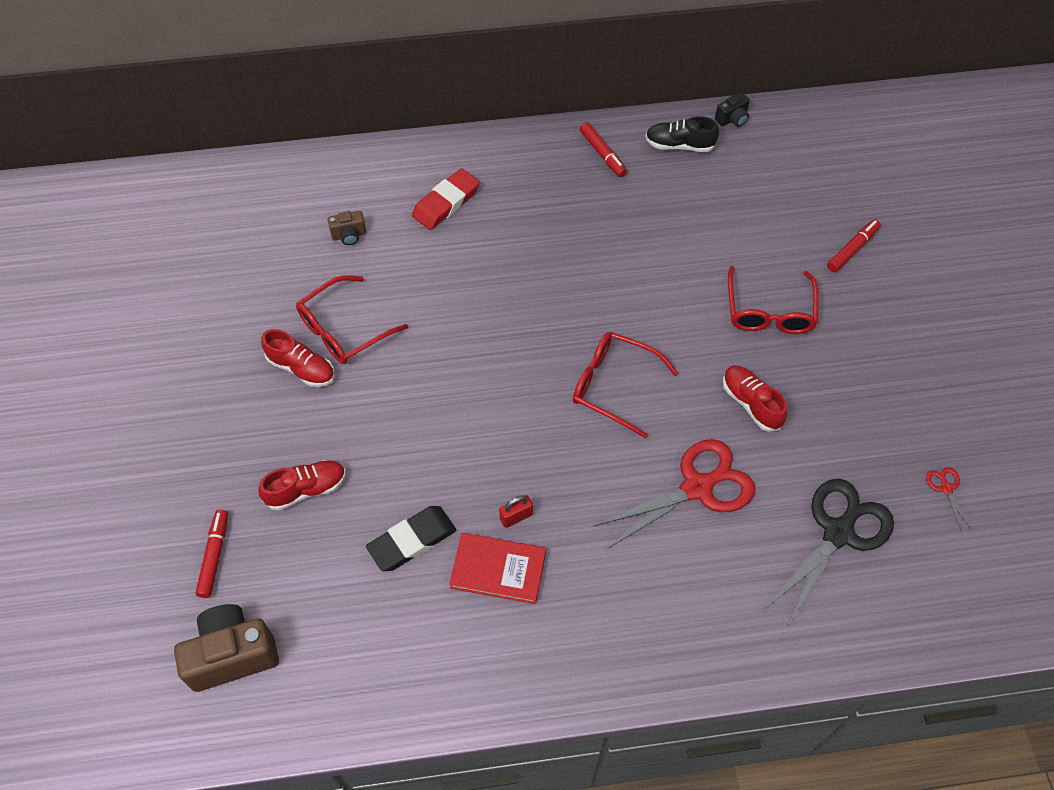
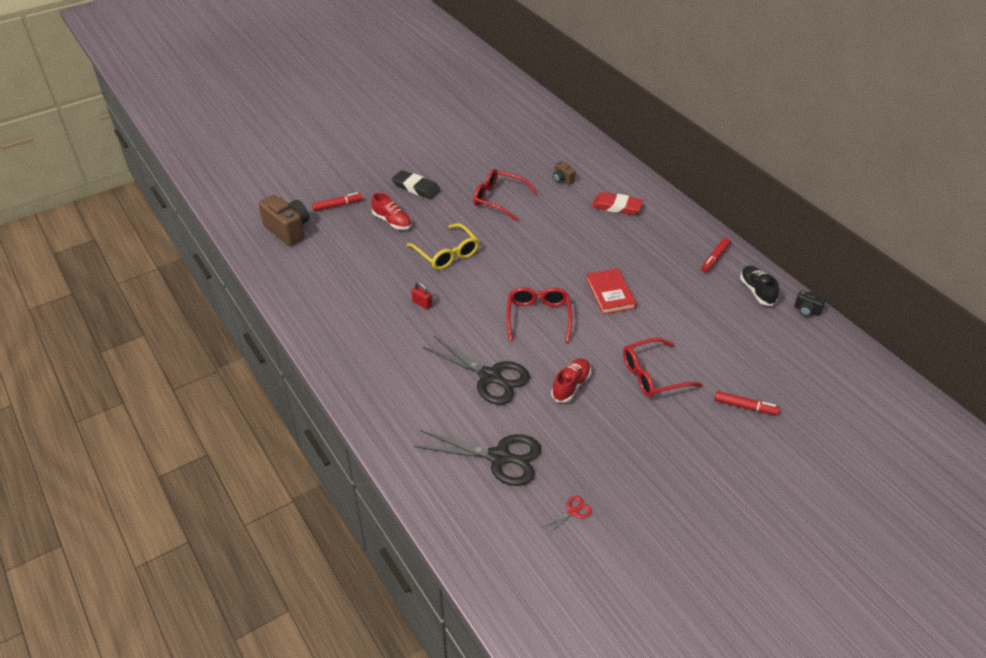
camera: 65 degrees right, 15 degrees down
red shoe [261,329,335,387] -> none
black eraser [366,506,456,572] -> black eraser moved to [392,170,441,199]
red book [449,533,546,604] -> red book moved to [586,268,637,314]
red scissors [593,439,755,549] -> black scissors [423,336,530,405]
none -> yellow glasses [407,223,479,270]

